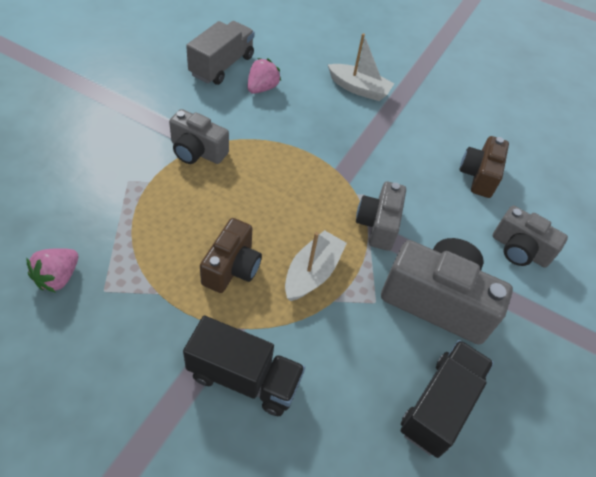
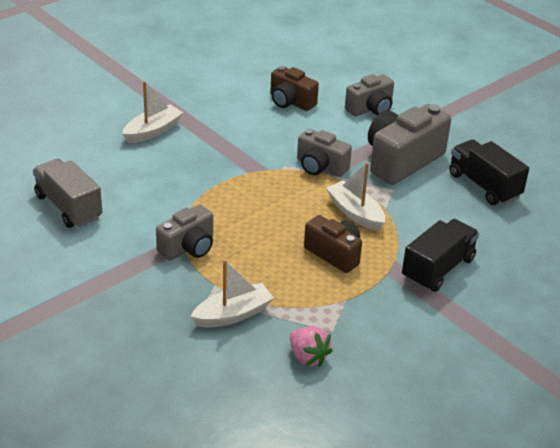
camera: 65 degrees left, 15 degrees down
pink strawberry [248,58,281,94] -> none
none -> white boat [190,259,274,328]

